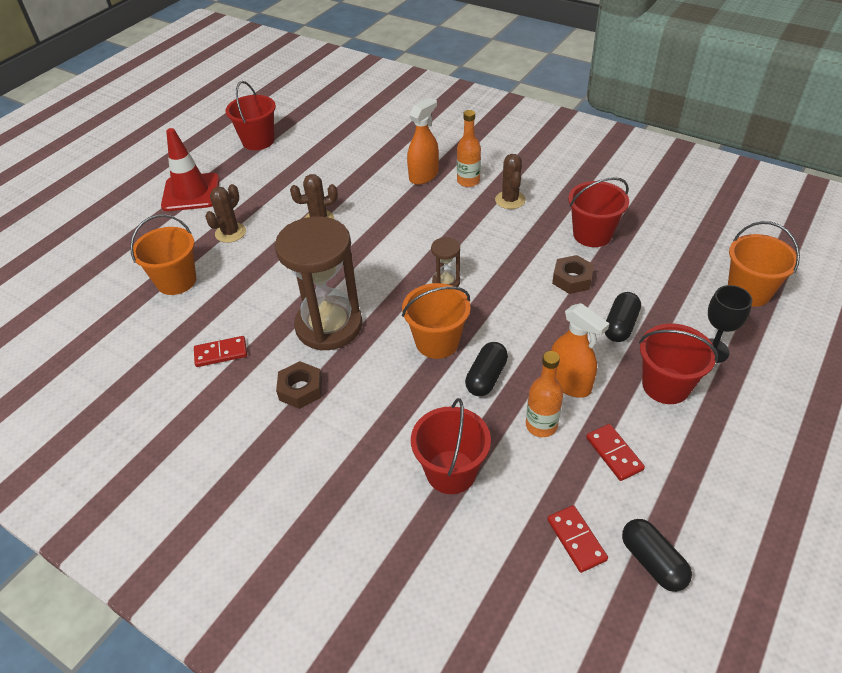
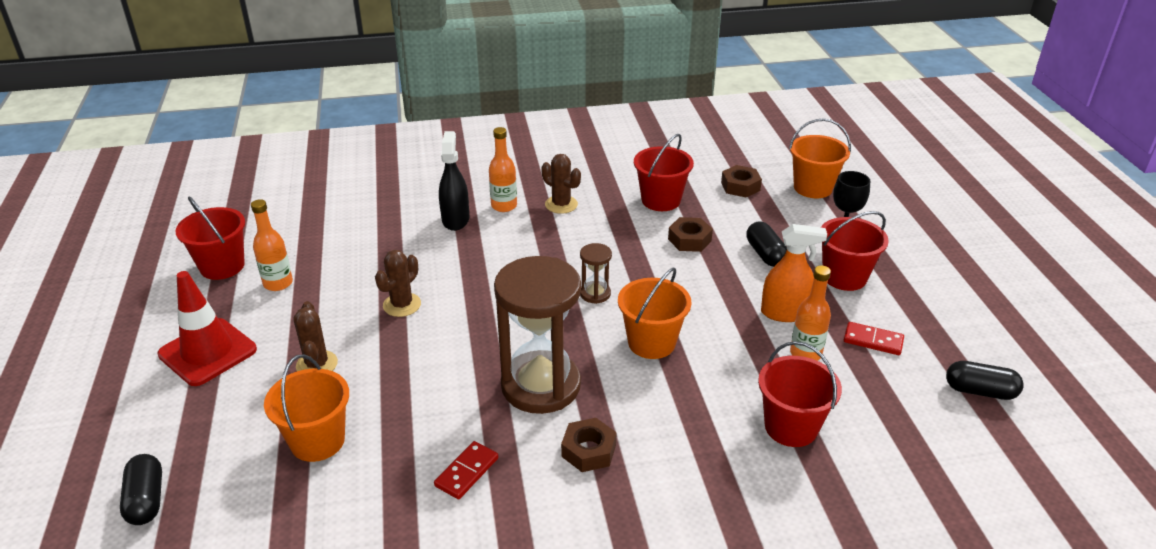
camera: 45 degrees left, 10 degrees down
orange spray bottle [407,98,439,185] -> black spray bottle [439,131,469,231]
black capsule [465,342,508,396] -> black capsule moved to [120,454,162,525]
red domino [547,505,608,573] -> none
none -> orange bottle [251,199,293,291]
none -> brown nut [721,165,762,197]

